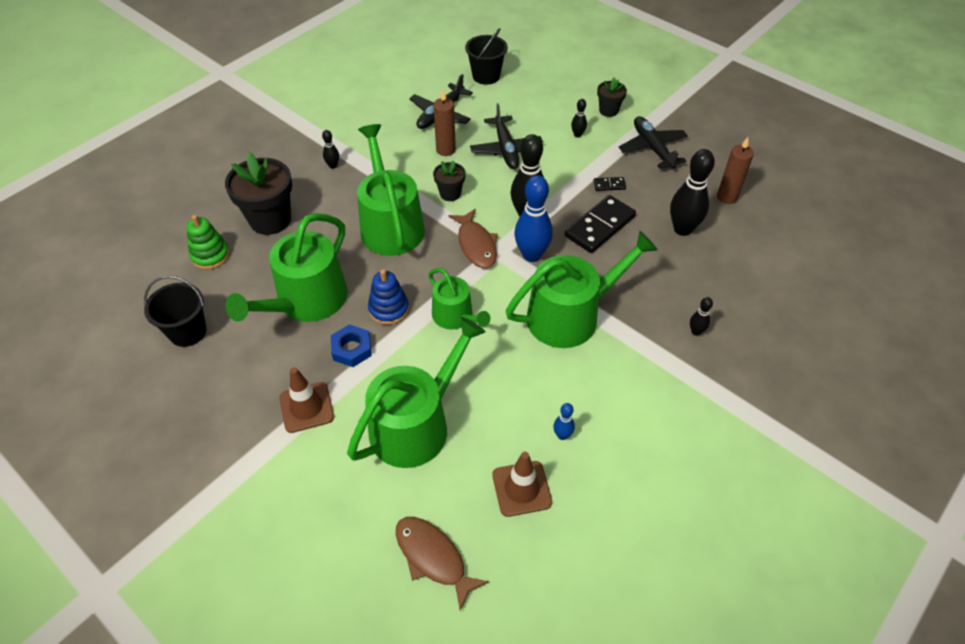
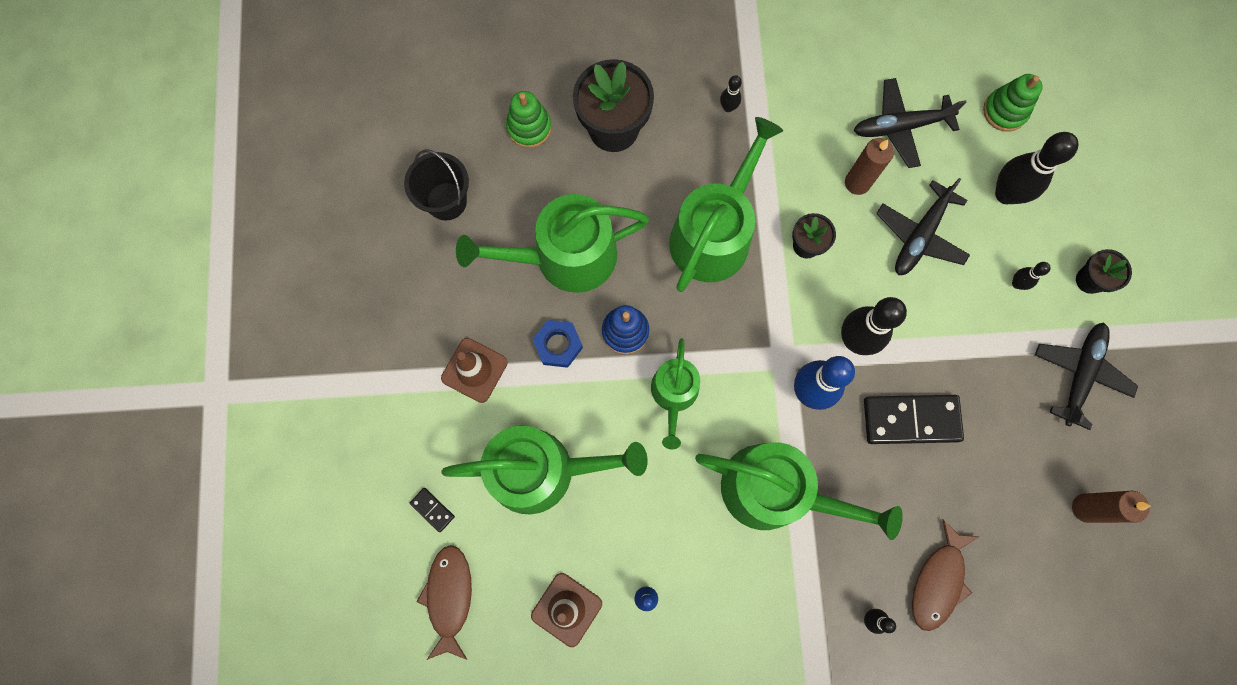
camera: 45 degrees right, 25 degrees up
brown fish [448,209,498,268] -> brown fish moved to [912,519,980,631]
black bucket [465,28,508,85] -> green stacking toy [983,74,1043,131]
black domino [593,177,626,191] -> black domino moved to [410,488,455,532]
black bowling pin [670,149,715,236] -> black bowling pin moved to [995,132,1078,204]

